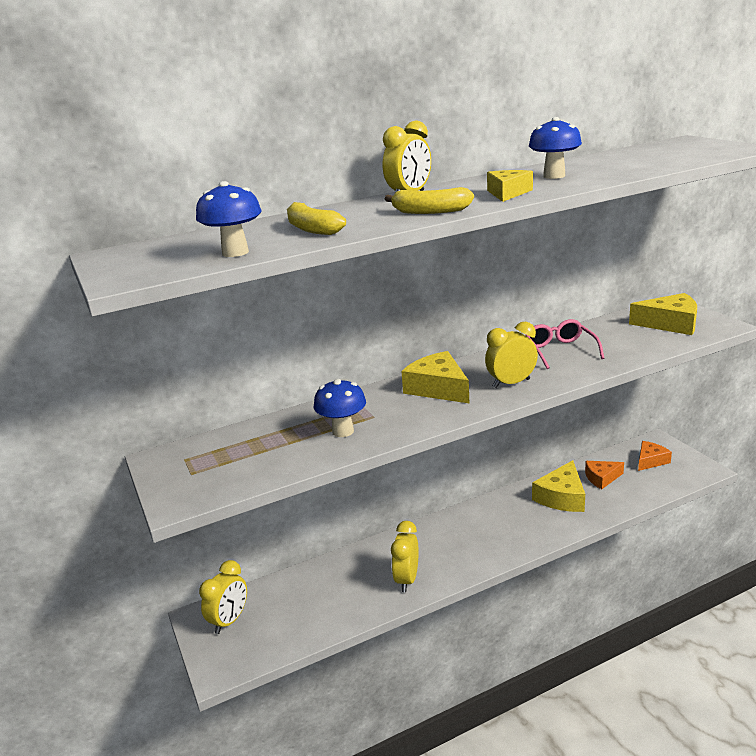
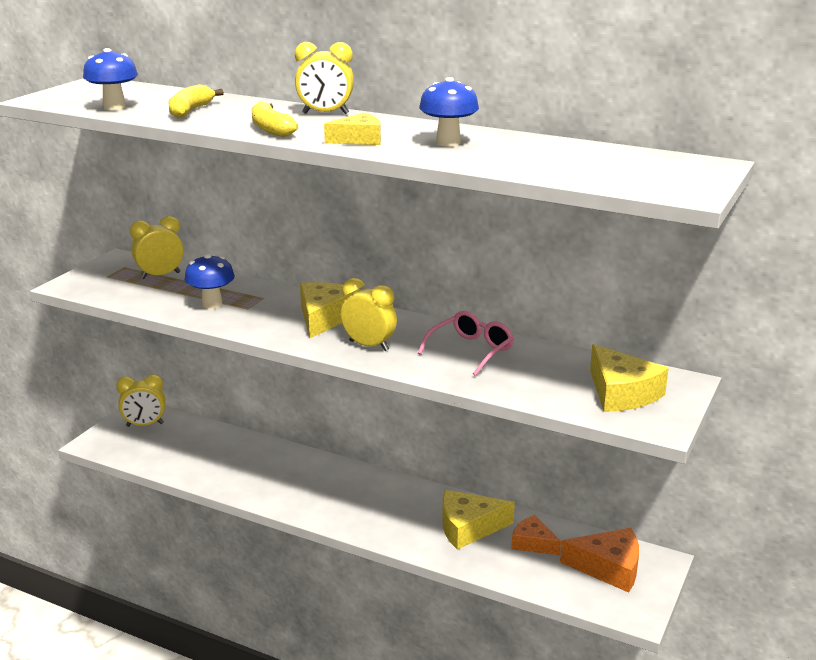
camera: 50 degrees right, 0 degrees up
yellow clock [391,521,419,592] -> yellow clock moved to [130,216,184,279]
orange cheese [638,441,672,471] -> orange cheese [560,528,639,593], size x1.53

